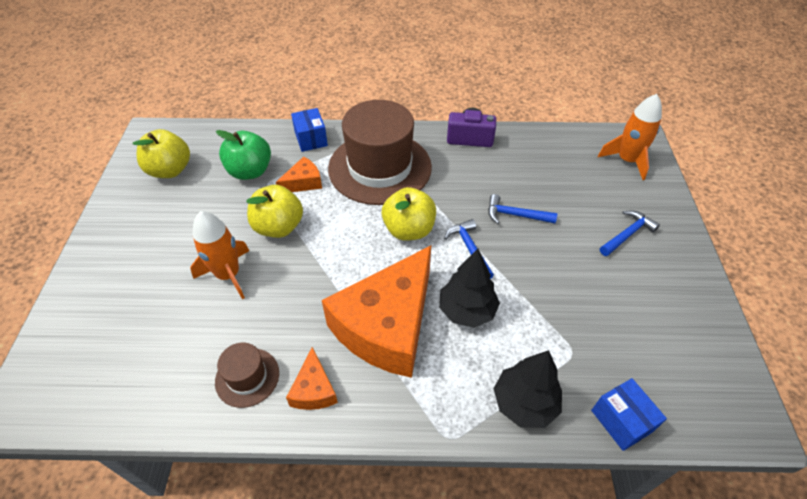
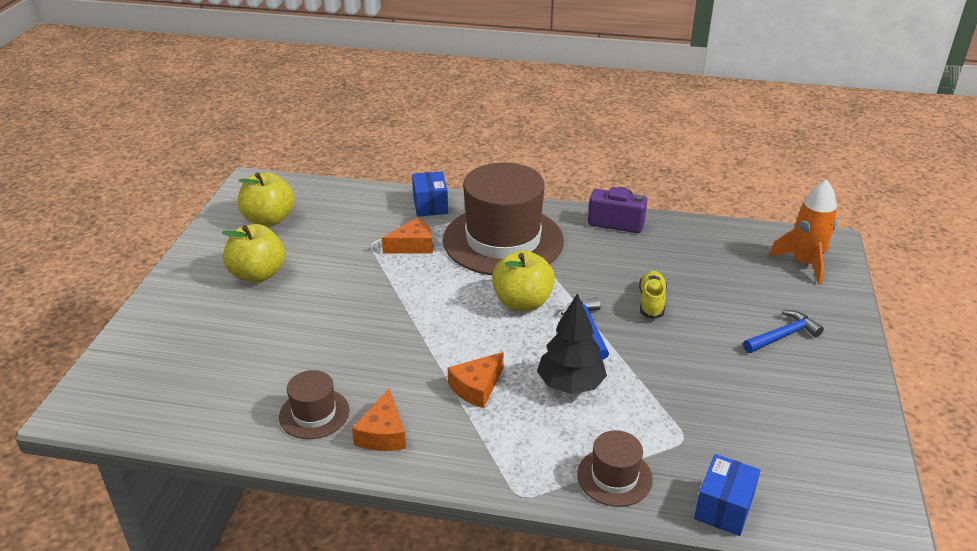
camera: 10 degrees right, 15 degrees down
orange rocket [190,211,250,299] -> none
green apple [216,130,271,180] -> none
yellow apple [246,185,303,238] -> yellow apple moved to [222,224,285,283]
orange cheese [322,246,431,378] -> orange cheese [448,352,504,408], size x0.43
blue hammer [488,194,557,224] -> yellow shoe [639,271,667,319]
black tree [494,350,562,428] -> brown hat [577,430,653,507]
blue box [591,378,667,451] -> blue box turned 45 degrees clockwise [694,454,761,536]

